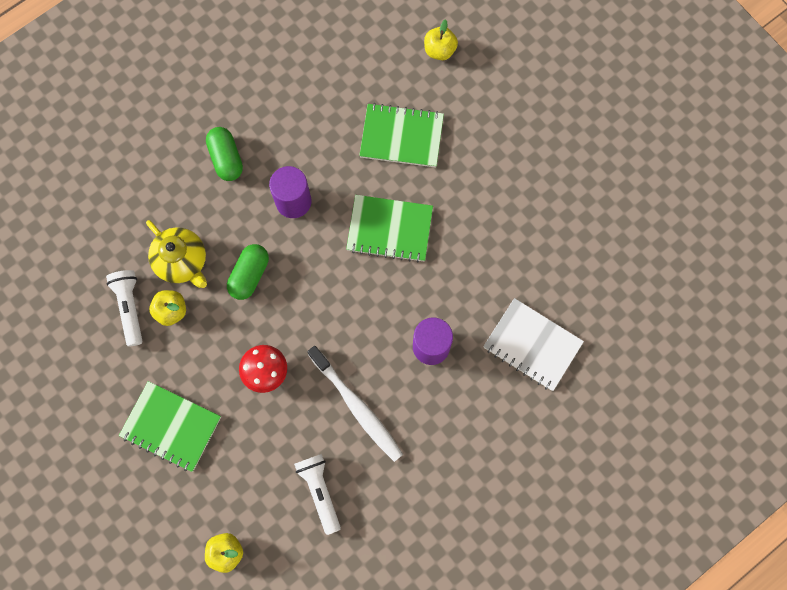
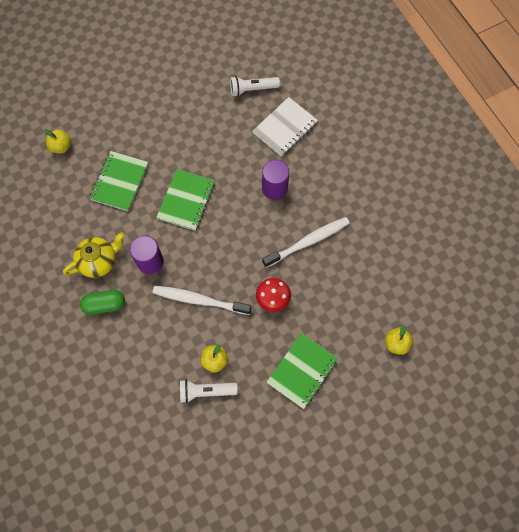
camera: 80 degrees left, 5 degrees down
yellow teapot [146,220,207,288] -> yellow teapot moved to [63,232,125,278]
green capsule [227,244,269,300] -> white toothbrush [153,286,251,315]
white flashlight [294,454,341,535] -> white flashlight moved to [230,76,280,97]

